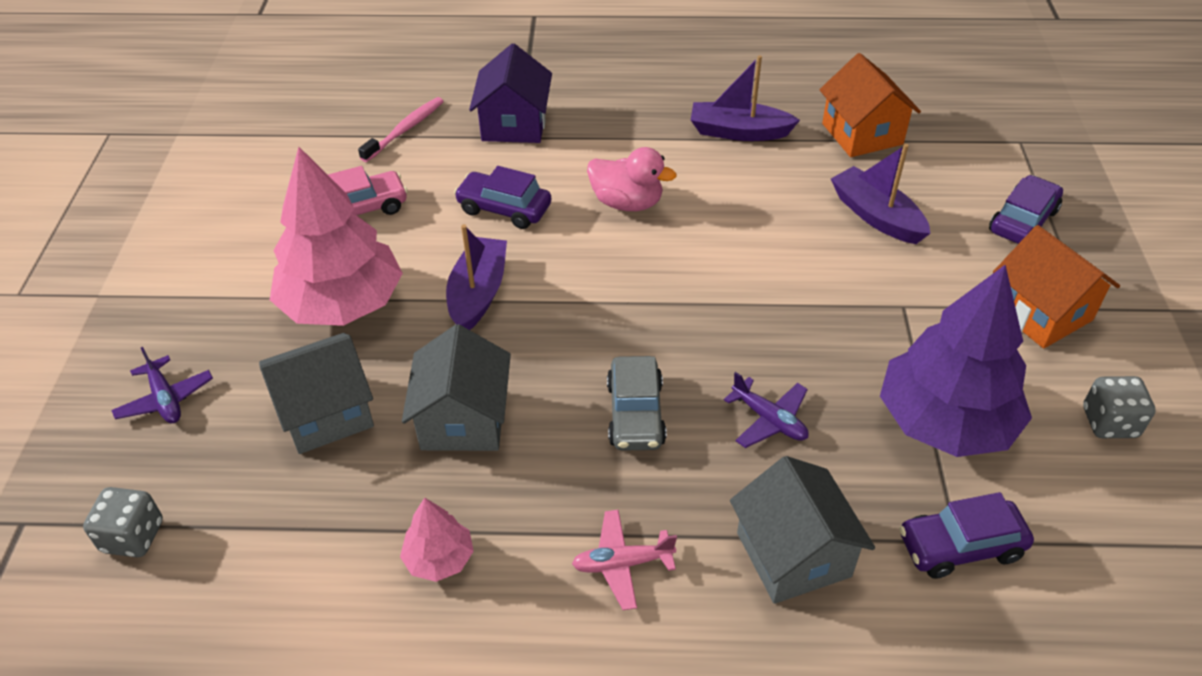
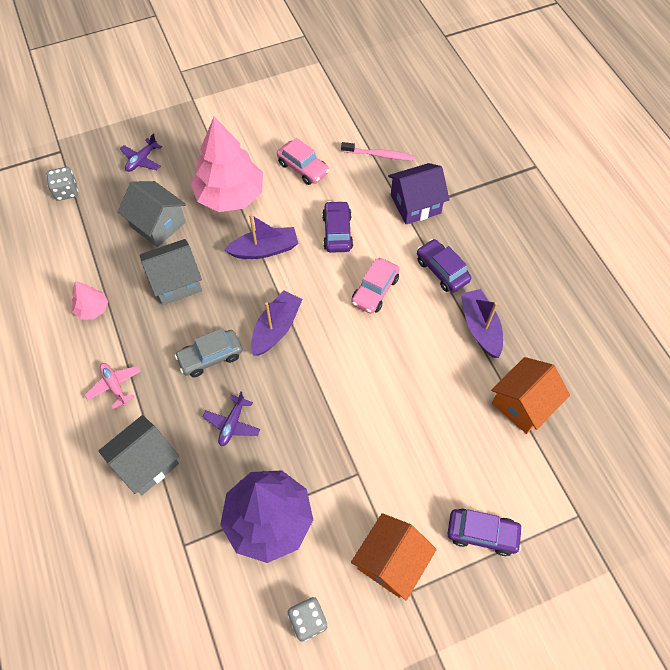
camera: 65 degrees right, 15 degrees up
pink duck [587,147,677,211] -> pink car [352,258,399,314]
purple boat [831,144,931,244] -> purple boat moved to [251,291,303,356]
purple car [899,492,1034,579] -> purple car moved to [417,239,471,292]

